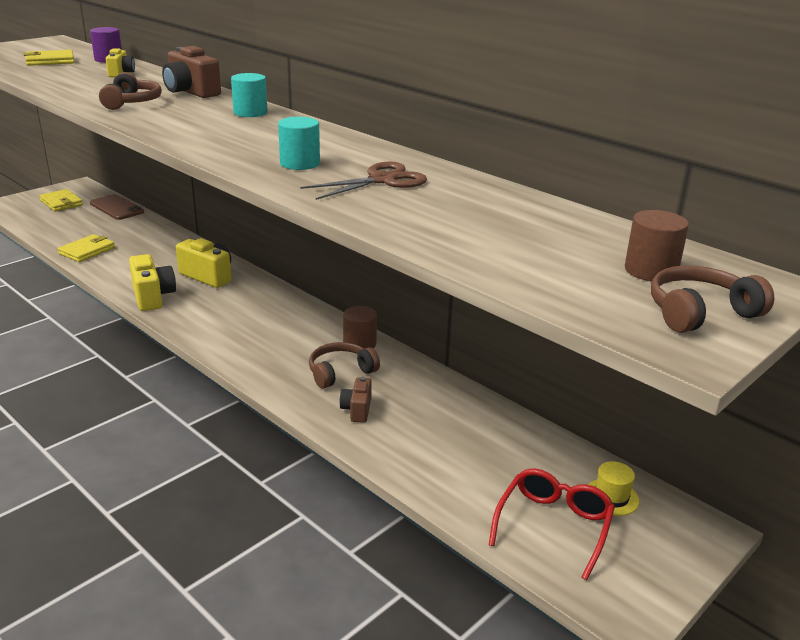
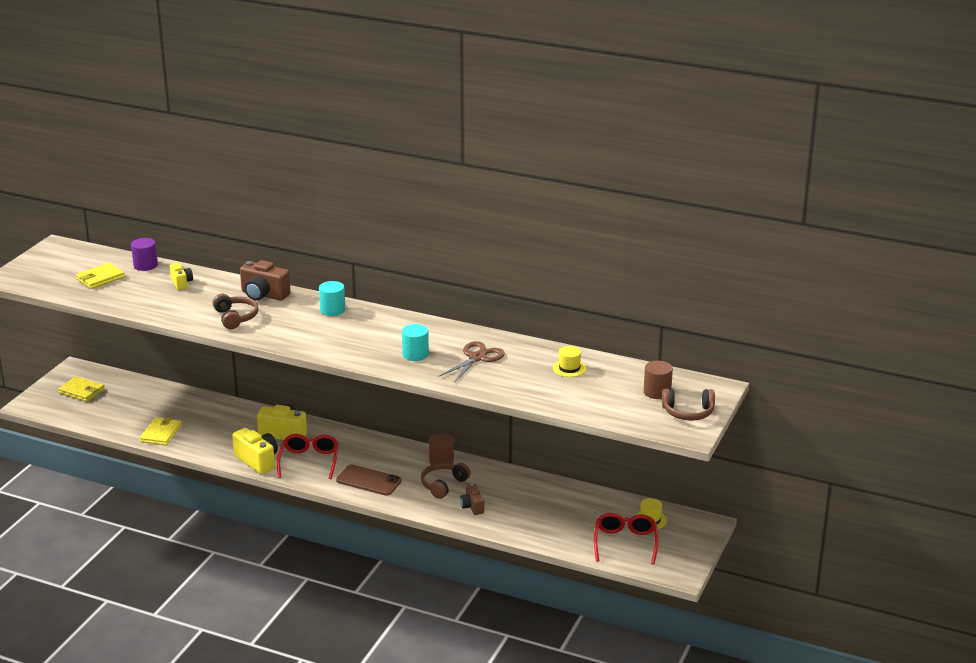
camera: 20 degrees left, 0 degrees up
brown phone [90,194,144,220] -> brown phone moved to [336,464,402,496]
brown headphones [651,266,774,333] -> brown headphones turned 135 degrees counterclockwise [662,388,715,421]
none -> red glasses [277,434,339,479]
none -> yellow hat [553,346,587,377]

